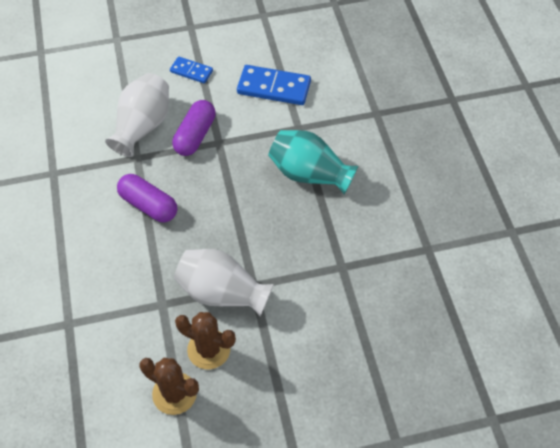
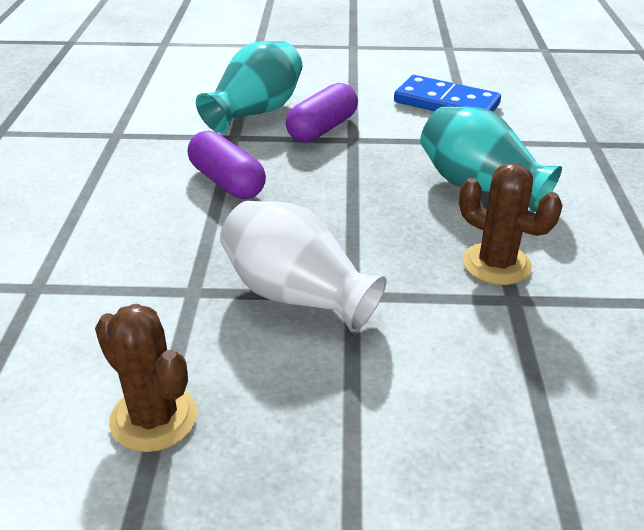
camera: 15 degrees right, 20 degrees down
white vase [105,73,169,157] -> turquoise vase [196,41,302,133]
blue domino [170,57,213,83] -> none
brown cactus [175,312,236,369] -> brown cactus moved to [459,163,563,285]

